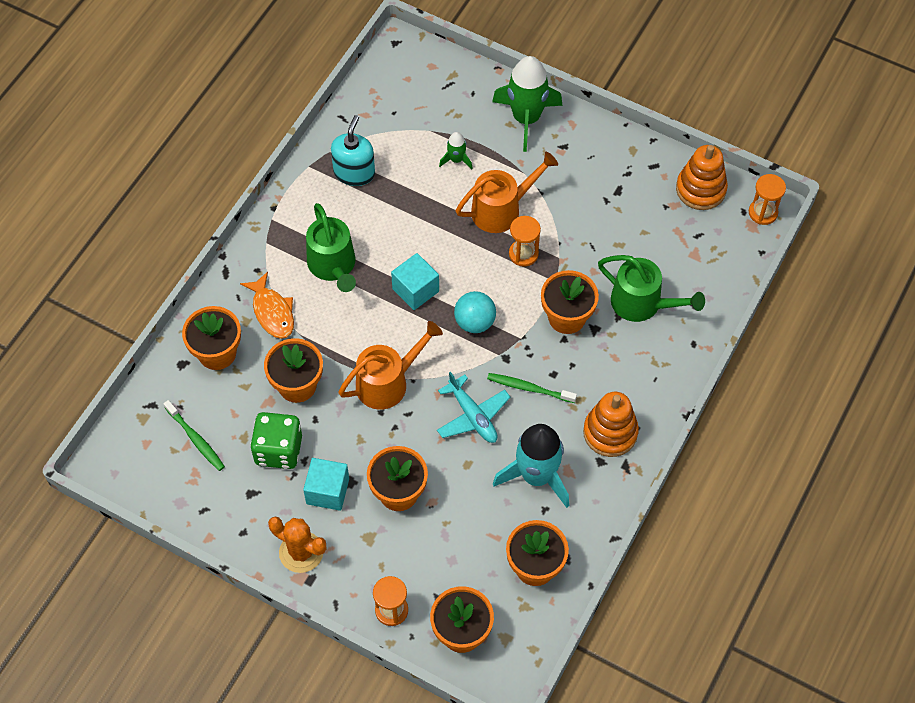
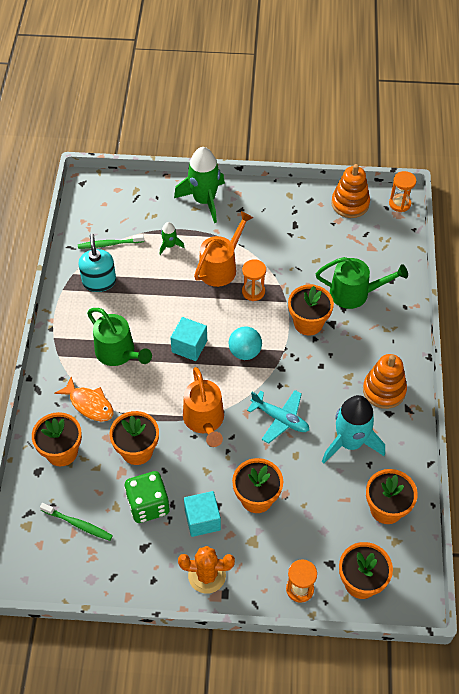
camera: 25 degrees left, 5 degrees down
orange watering can [338,321,443,410] -> orange watering can turned 135 degrees clockwise [183,367,224,447]
green toothbrush [487,373,577,403] -> green toothbrush moved to [78,234,144,249]

